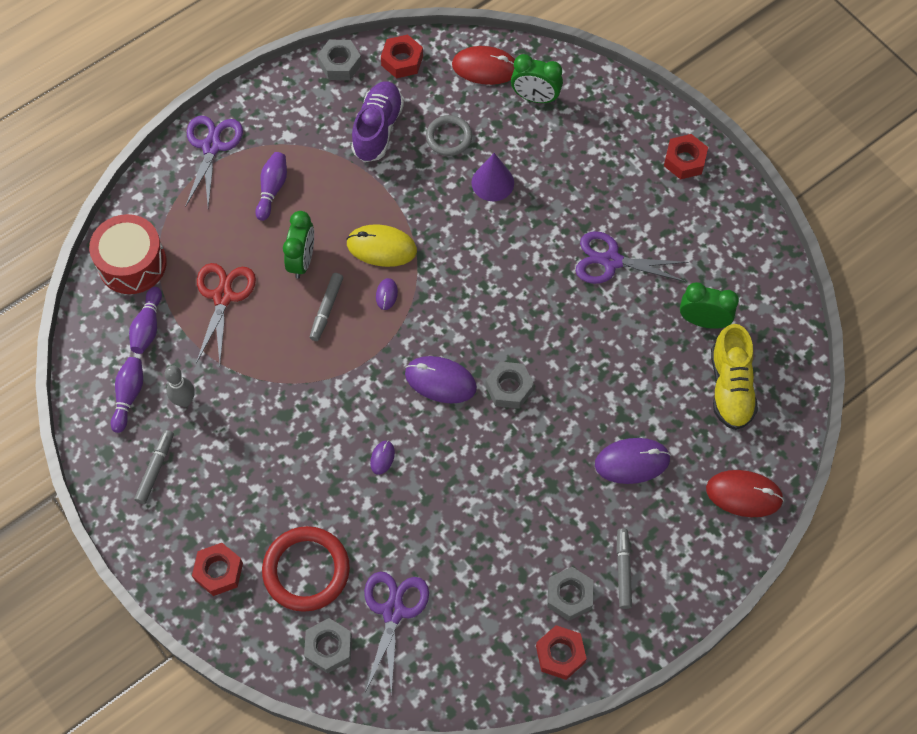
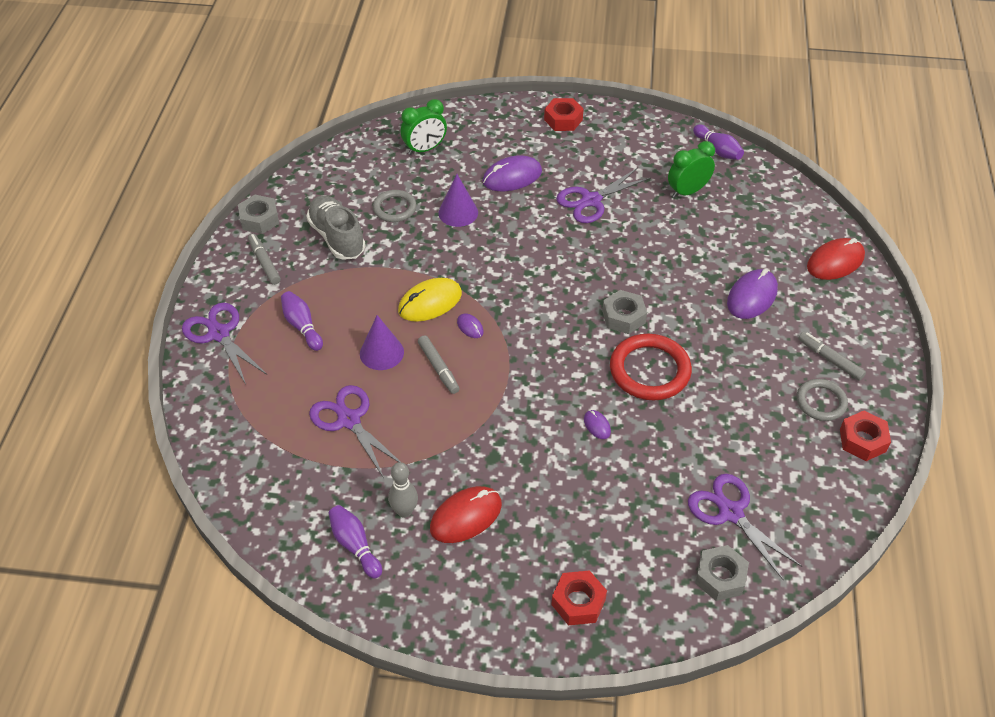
camera: 45 degrees left, 15 degrees down
red drum [89,214,167,294] -> none
purple bowling pin [129,287,162,354] -> purple bowling pin moved to [693,124,744,160]
grey marker [134,430,174,504] -> grey marker moved to [248,234,281,285]
red scissors [196,263,256,364] -> purple scissors [309,385,400,478]
red ring [262,526,350,612] -> red ring moved to [610,334,692,400]
green clock [283,211,314,279] -> purple cone [360,315,404,370]
purple shoe [351,81,404,162] -> grey shoe [306,195,366,260]
red nut [381,35,423,78] -> none
purple mouse [405,356,477,404] -> purple mouse moved to [482,155,542,191]
red mouse [452,46,515,85] -> red mouse moved to [430,486,502,543]
grey nut [547,567,594,621] -> grey ring [796,379,848,421]
yellow shoe [711,324,758,430] -> none

